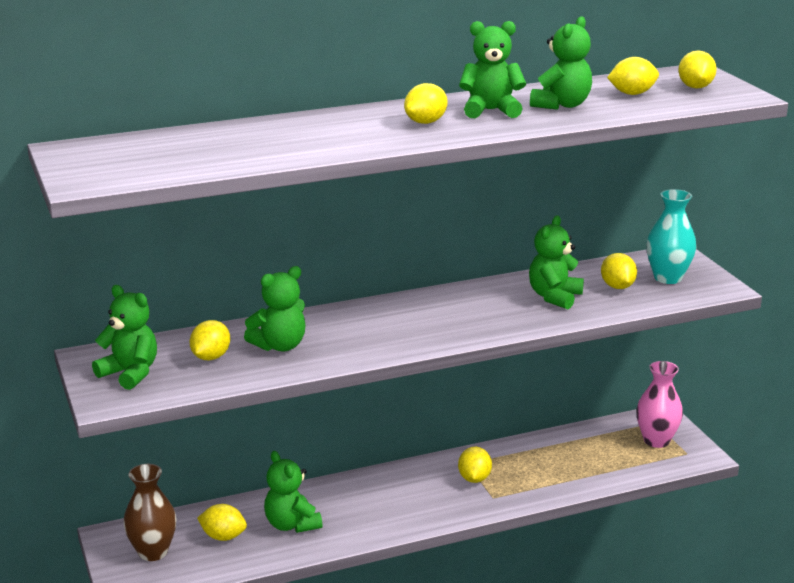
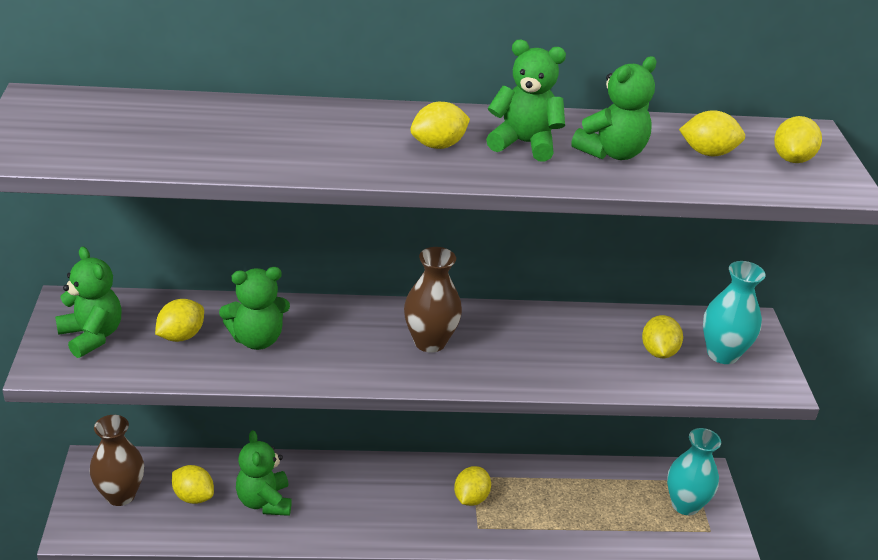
camera: 15 degrees right, 10 degrees up
green teddy bear [529,215,584,309] -> none
pink vase [636,361,683,448] -> turquoise vase [667,428,721,515]
none -> brown vase [404,247,462,353]

